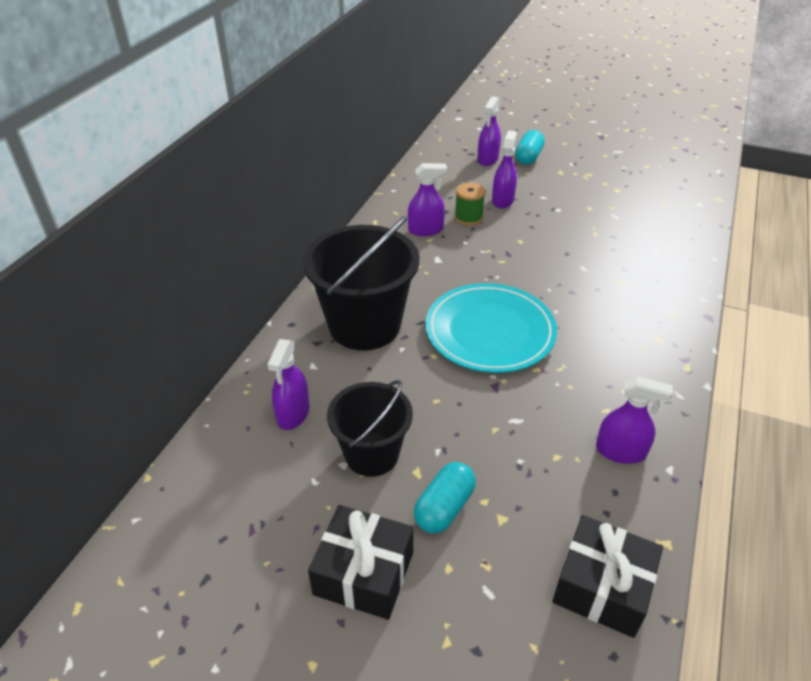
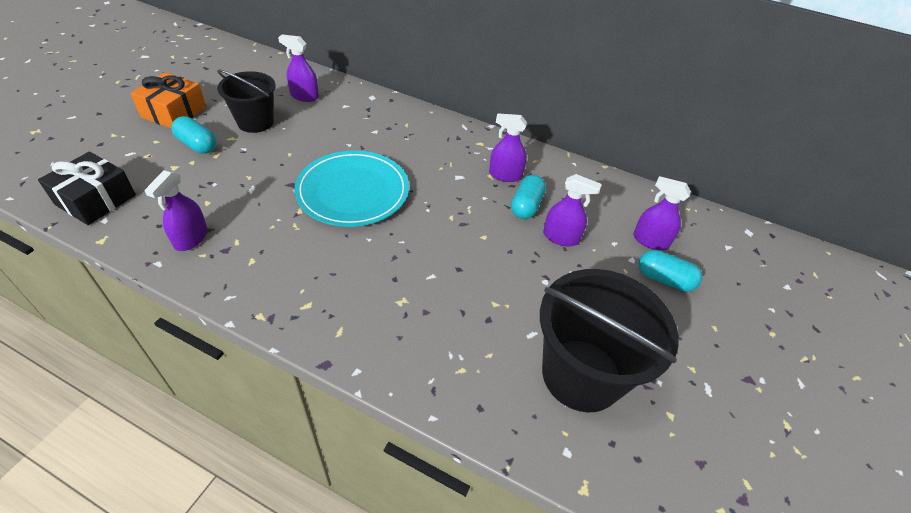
camera: 90 degrees right, 5 degrees up
black bucket [303,216,419,350] -> black bucket moved to [540,269,679,412]
black gift [308,505,414,620] -> orange gift [130,72,206,128]
purple spray bottle [408,163,447,236] -> purple spray bottle turned 105 degrees clockwise [489,113,527,182]
green spool [454,183,485,226] -> turquoise capsule [511,175,546,219]

